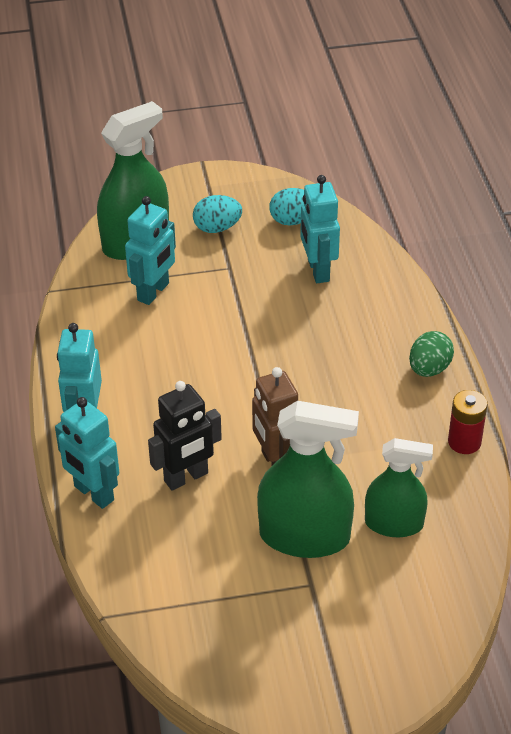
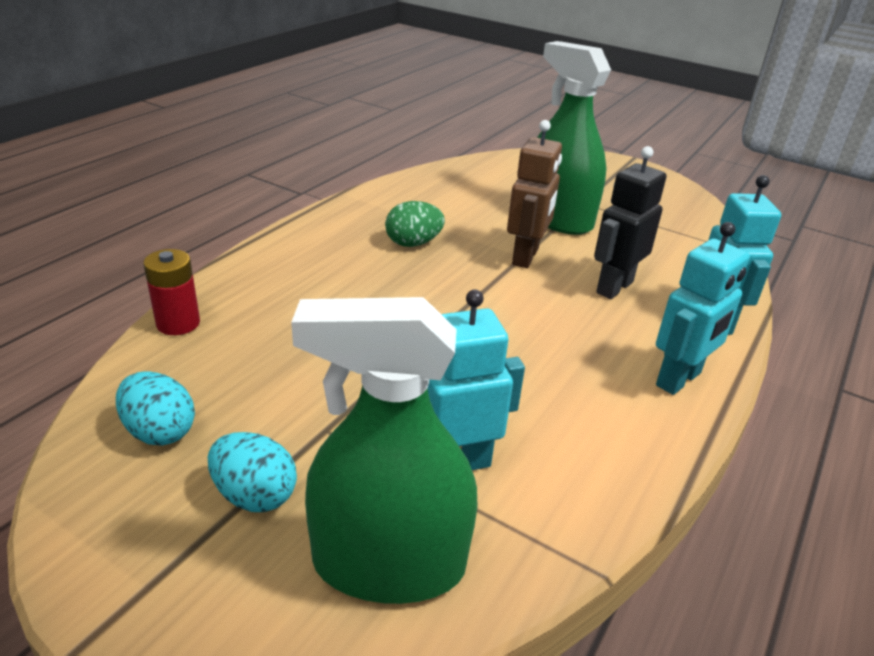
camera: 140 degrees left, 10 degrees down
black robot [148,381,222,490] -> black robot turned 60 degrees counterclockwise [594,146,667,299]
turquoise robot [300,175,340,283] -> none
green spray bottle [365,438,433,537] -> none
green egg [409,331,454,377] -> green egg moved to [385,201,445,247]
red battery [448,390,488,454] -> red battery moved to [143,249,200,335]

